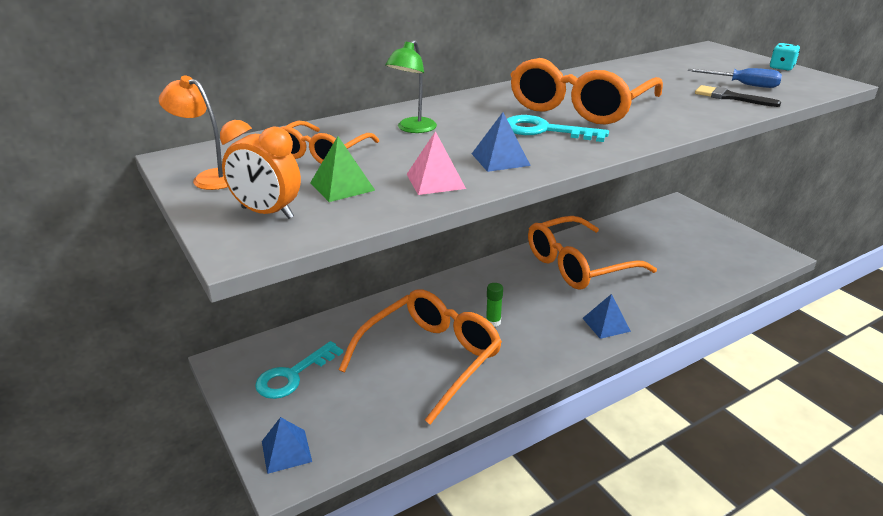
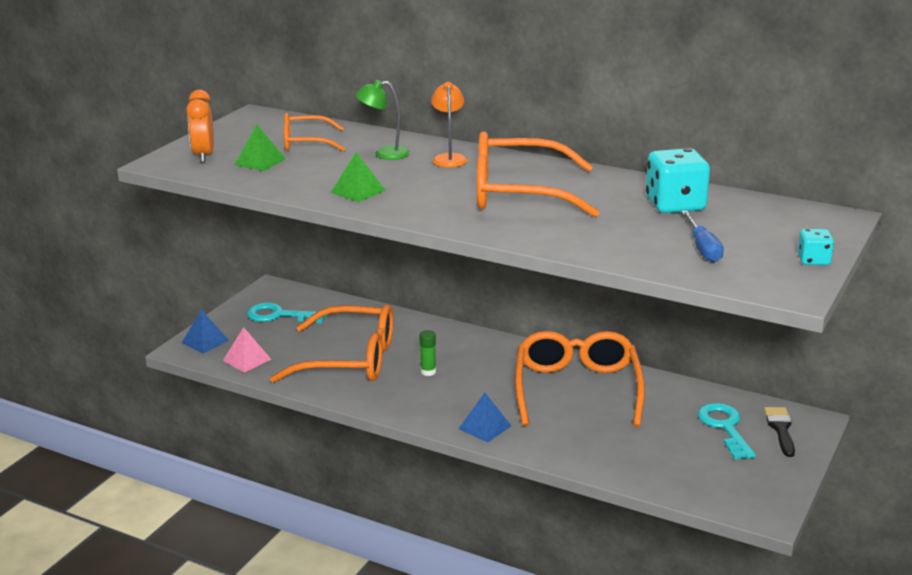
camera: 60 degrees right, 5 degrees down
orange lamp [159,76,227,190] -> orange lamp moved to [431,82,468,168]
pink pyramid [406,131,466,195] -> pink pyramid moved to [223,327,271,373]
blue pyramid [472,112,531,172] -> green pyramid [331,152,386,202]
turquoise key [507,115,609,142] -> turquoise key moved to [698,403,756,460]
orange glasses [528,216,657,290] -> orange glasses turned 60 degrees clockwise [515,331,645,427]
black brush [695,85,781,107] -> black brush moved to [764,407,795,457]
none -> turquoise dice [646,148,710,213]

